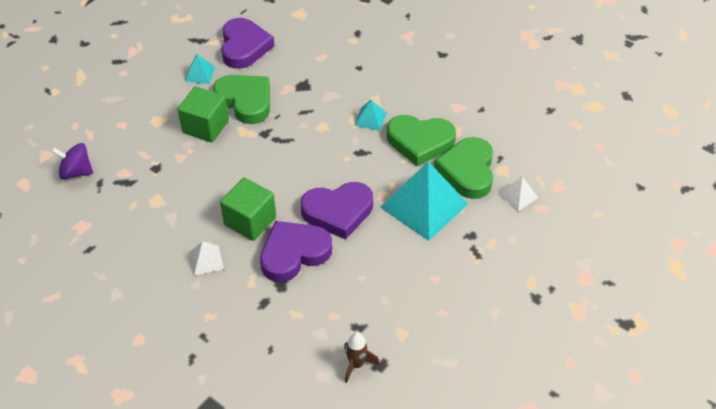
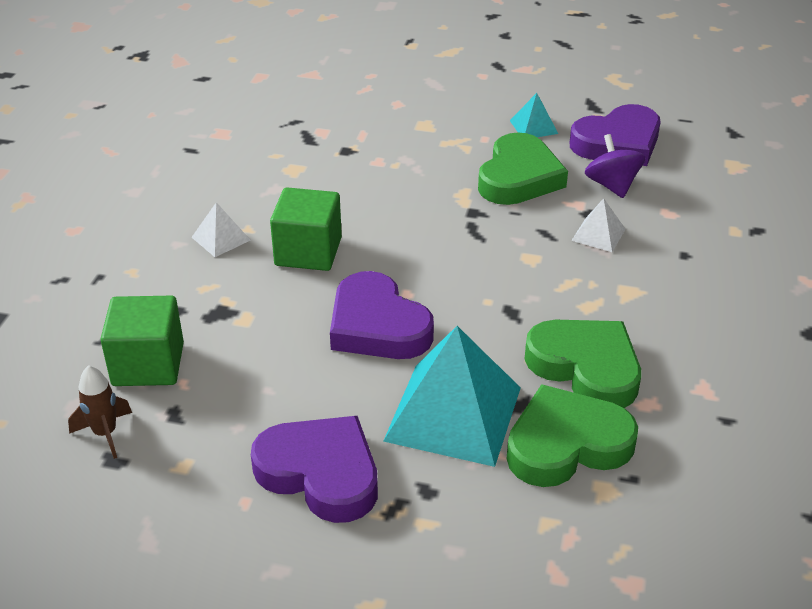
camera: 65 degrees right, 10 degrees down
purple spinning top [51,143,93,180] -> purple spinning top moved to [585,134,645,198]
green cube [178,87,229,142] -> green cube moved to [100,295,184,386]
purple heart [260,221,332,282] -> purple heart moved to [251,416,378,523]
turquoise pyramid [354,99,386,131] -> none
green heart [387,115,456,166] -> green heart turned 150 degrees clockwise [525,320,641,408]
white pyramid [498,177,538,211] -> white pyramid moved to [571,198,626,252]

